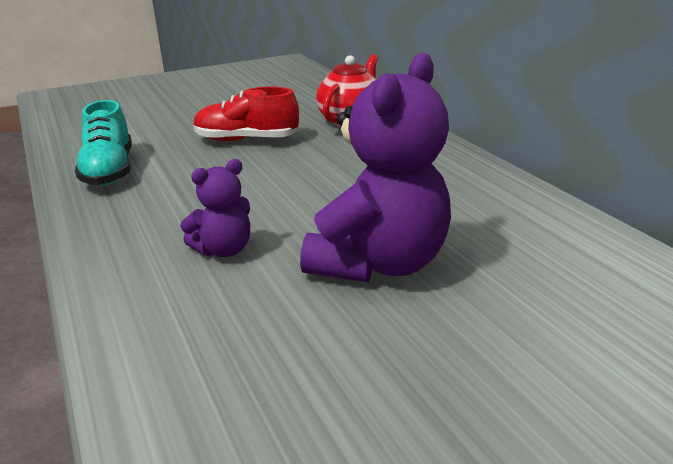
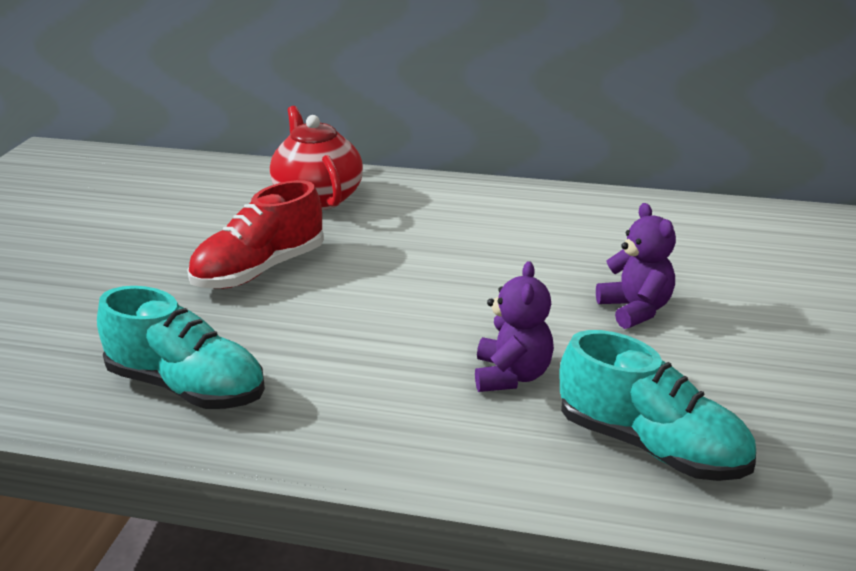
camera: 50 degrees left, 0 degrees up
purple teddy bear [300,53,451,282] -> purple teddy bear [596,203,676,329], size x0.50
none -> turquoise shoe [560,330,756,481]

